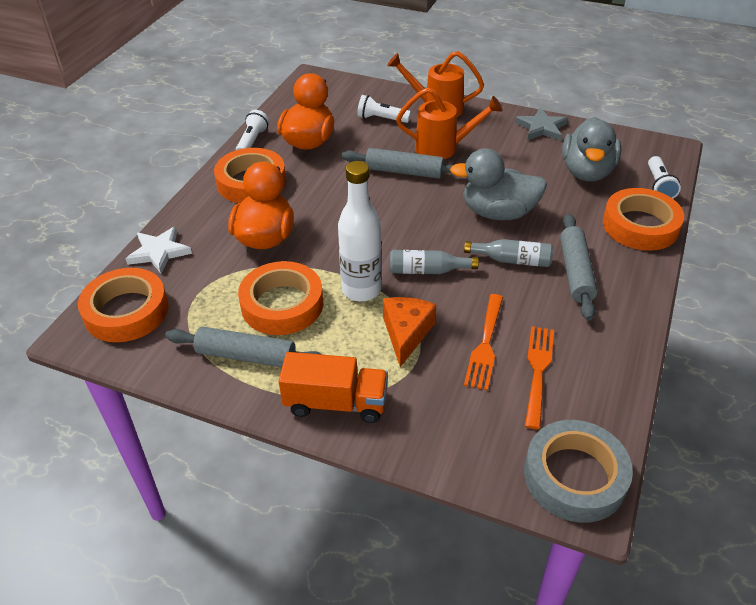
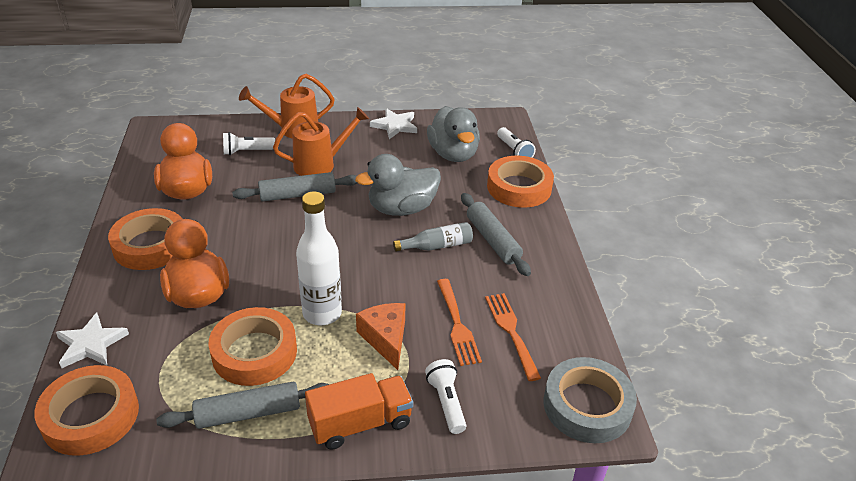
camera: 30 degrees left, 5 degrees down
white flashlight [236,110,269,150] -> white flashlight moved to [425,359,466,434]
grey bottle [390,250,479,274] -> none
grey star [515,107,568,141] -> white star [370,108,417,139]

